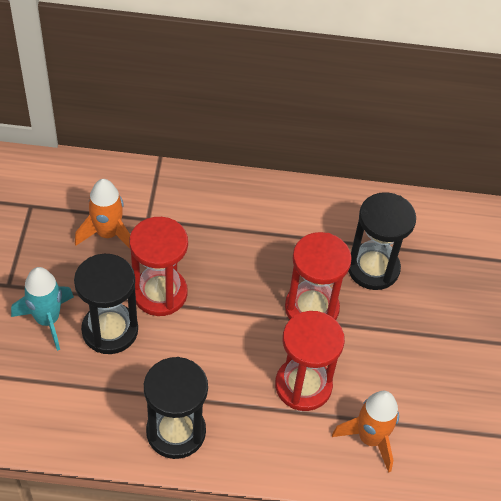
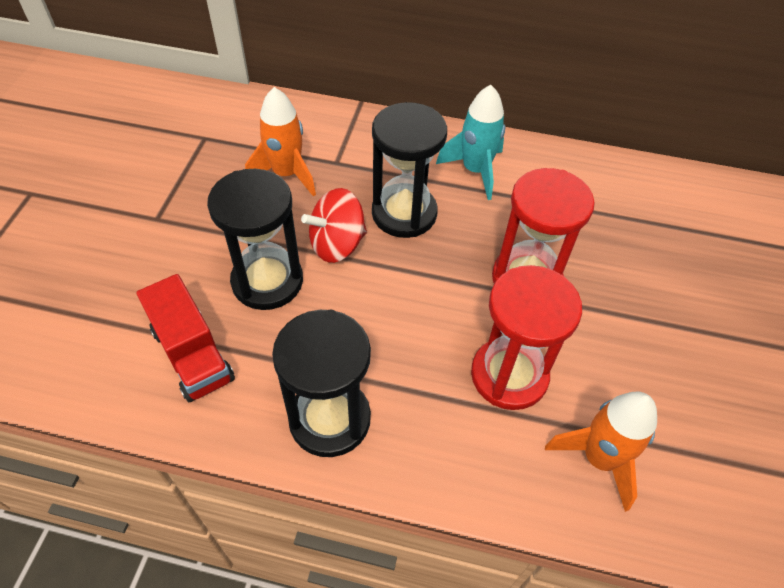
camera: 10 degrees right, 0 degrees up
turquoise rocket [11,267,74,351] -> turquoise rocket moved to [436,85,505,200]
red hourglass [129,217,188,316] -> red spinning top [301,188,367,263]
black hourglass [348,192,416,290] -> black hourglass moved to [372,102,447,238]
none -> red truck [136,274,235,402]

